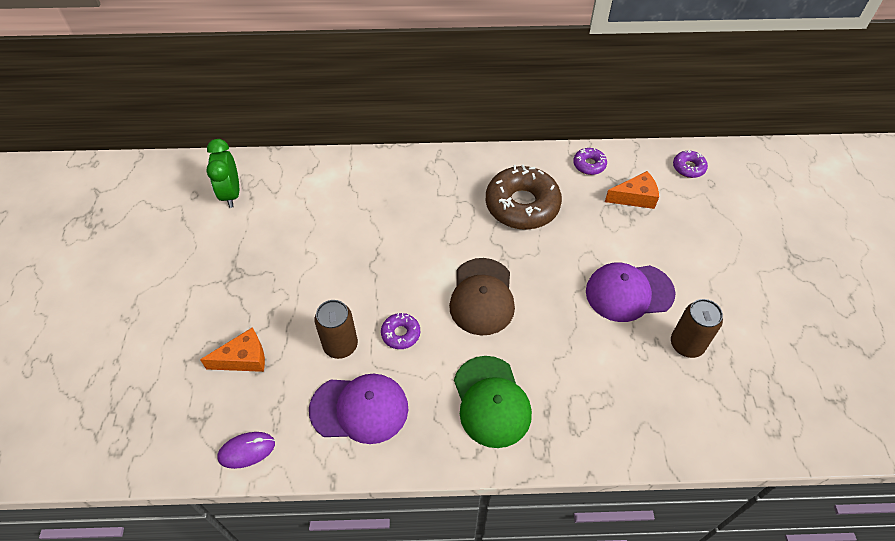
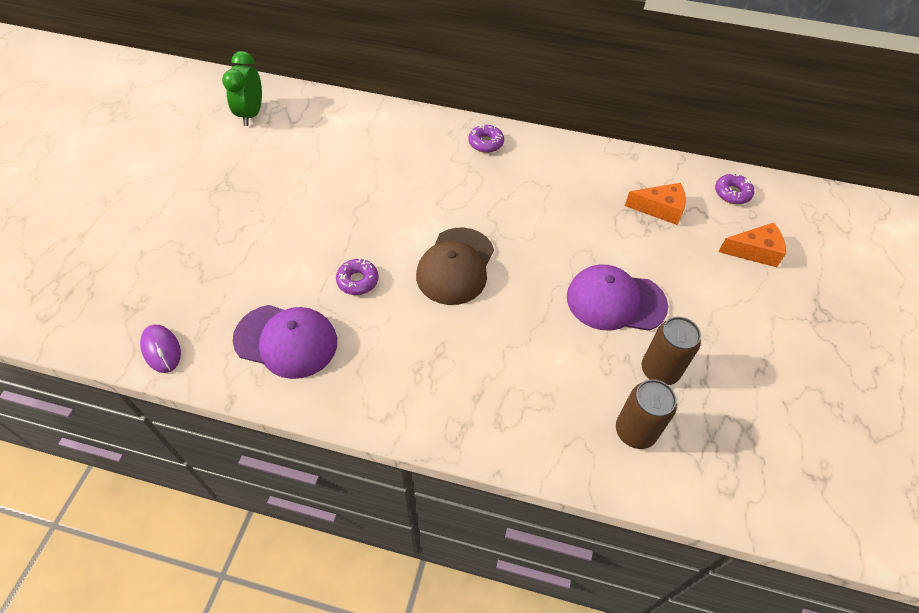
camera: 15 degrees right, 0 degrees up
orange cheese [200,328,265,372] -> orange cheese moved to [718,222,786,267]
purple mouse [217,432,275,469] -> purple mouse turned 60 degrees clockwise [140,325,181,373]
brown can [314,300,358,359] -> brown can moved to [616,380,677,449]
green cap [454,356,532,448] -> none
brown donut [486,164,562,230] -> none
purple donut [573,148,607,175] -> purple donut moved to [468,124,504,153]

